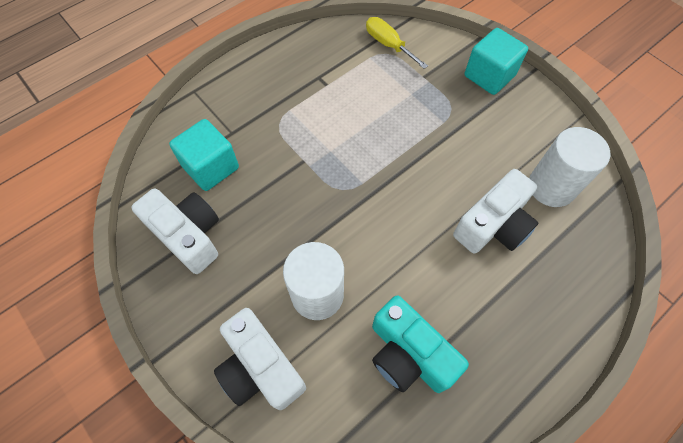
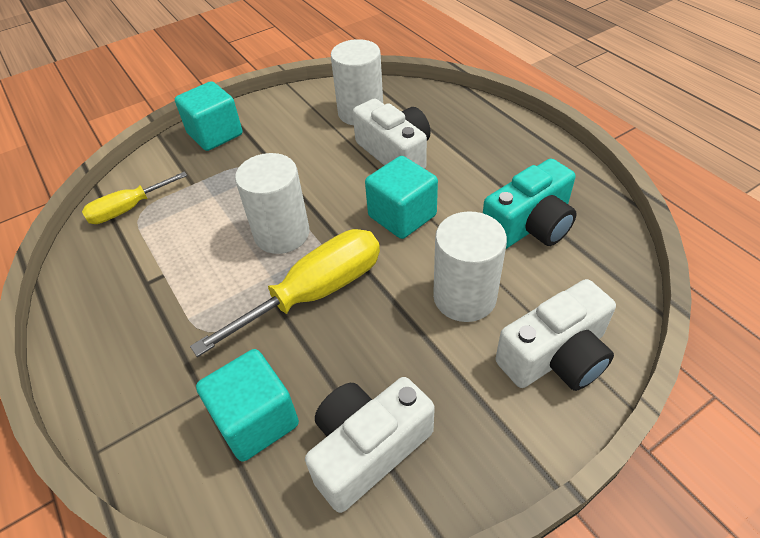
camera: 80 degrees left, 15 degrees down
none -> yellow screwdriver [190,229,380,357]
none -> white cylinder [235,153,309,254]
none -> turquoise cube [365,156,438,239]

